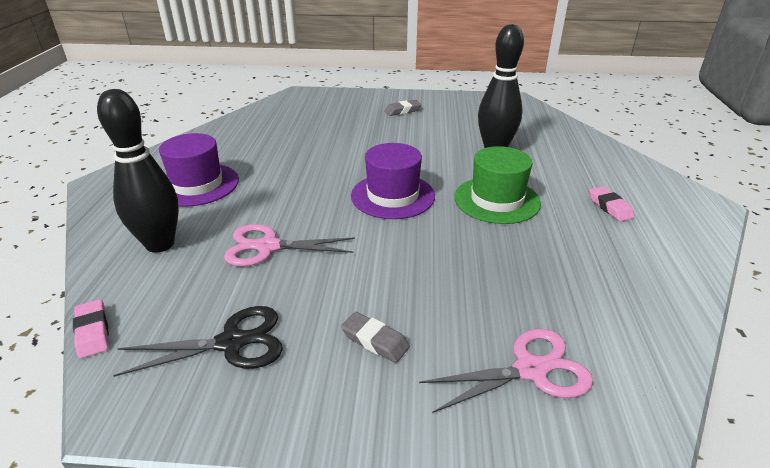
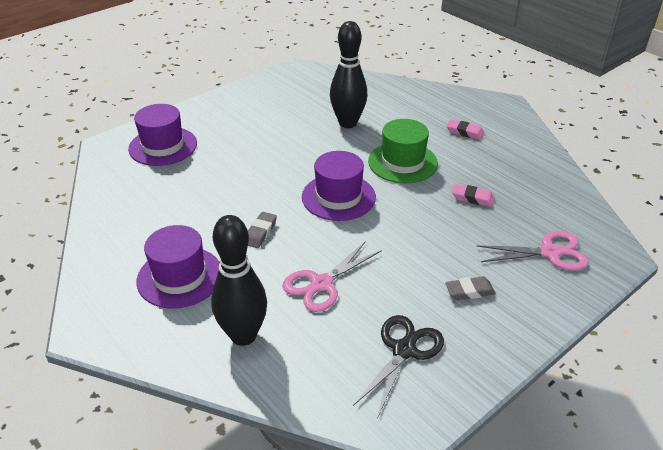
camera: 45 degrees left, 5 degrees up
pink eraser [73,299,109,358] -> pink eraser moved to [452,184,495,207]
grey eraser [384,100,421,116] -> grey eraser moved to [248,212,277,248]
pink scissors [419,329,593,413] -> pink scissors turned 60 degrees clockwise [476,231,589,271]
none -> purple hat [128,104,197,166]

